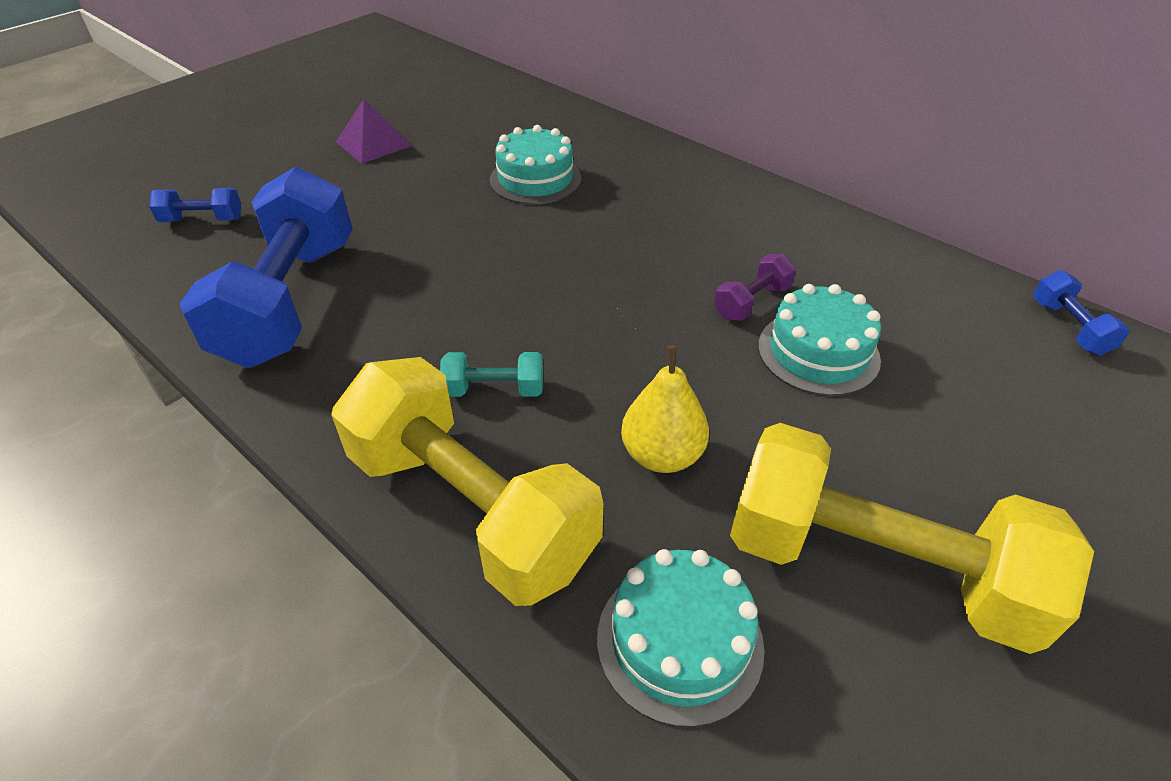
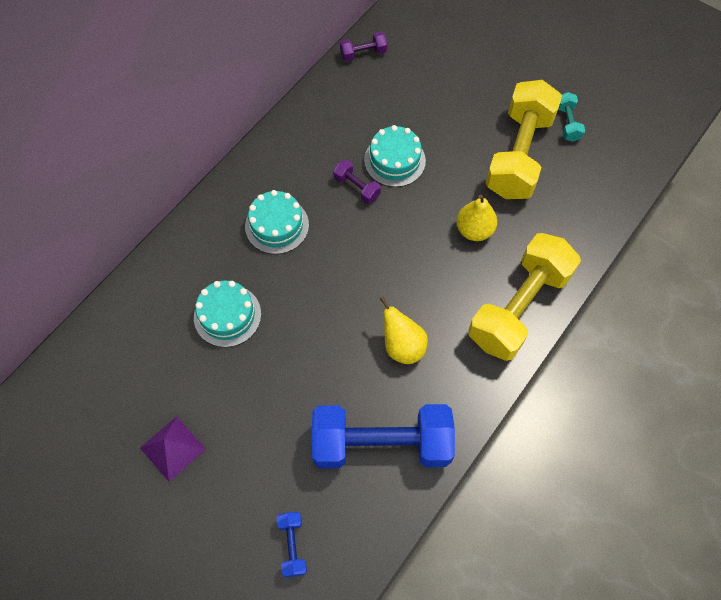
camera: 95 degrees left, 20 degrees up
turquoise dumbbell [440,352,543,397] -> turquoise dumbbell moved to [558,92,585,142]
turquoise cake [597,549,765,727] -> turquoise cake moved to [245,190,309,254]
blue dumbbell [1033,270,1130,356] -> purple dumbbell [340,32,387,62]
none -> yellow pear [380,297,428,364]

